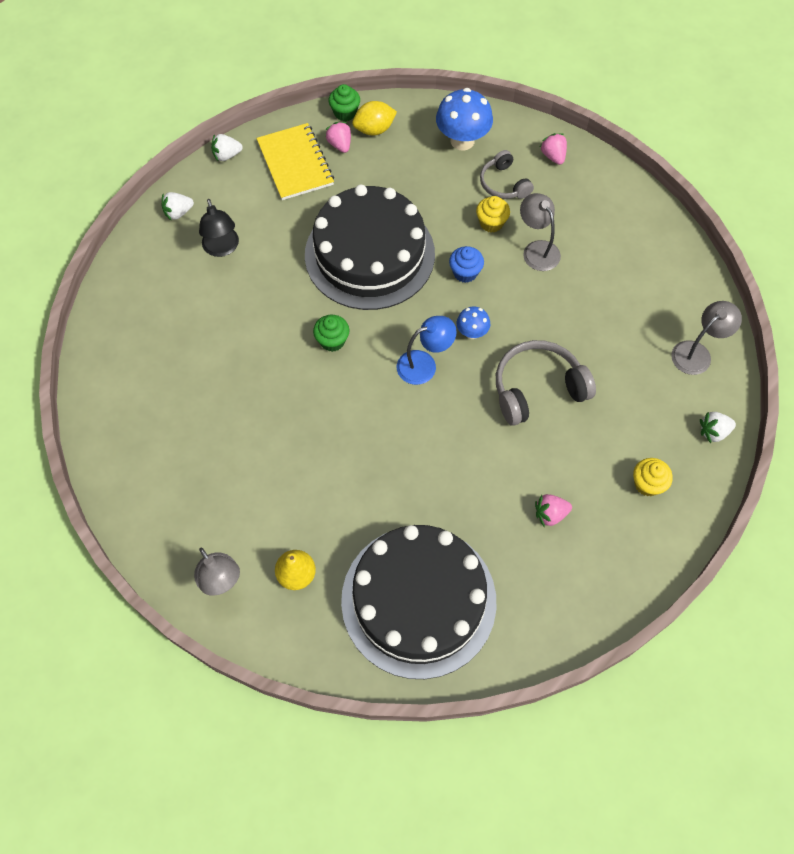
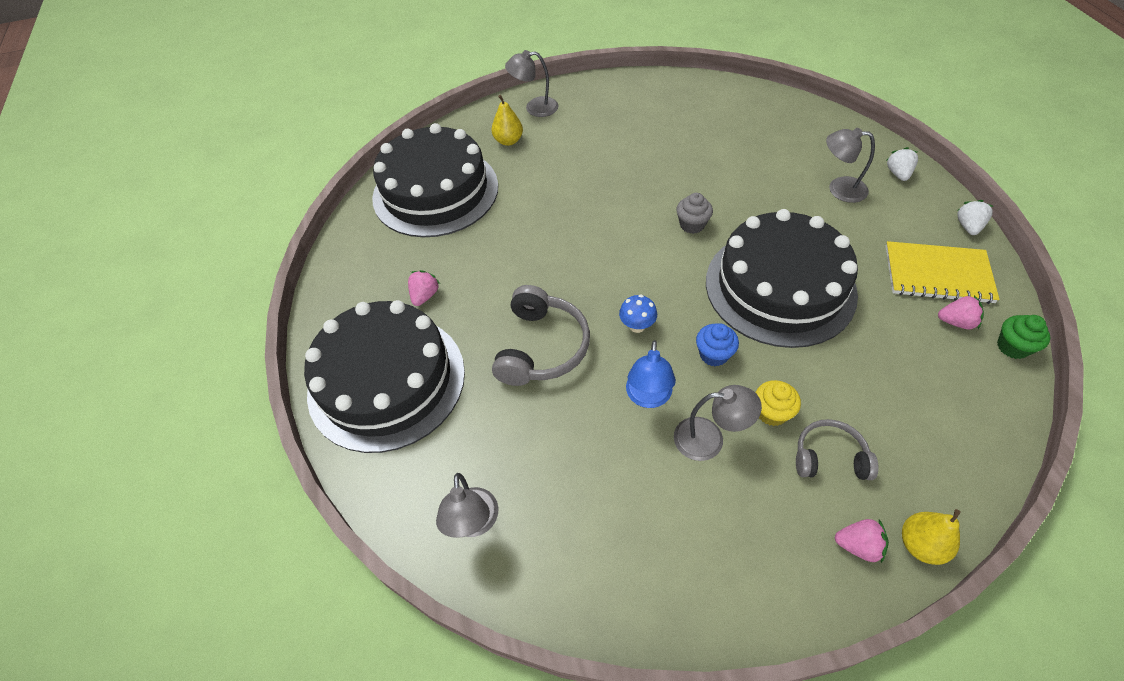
camera: 125 degrees right, 10 degrees down
black lamp [199,199,239,257] -> grey lamp [826,128,875,203]
green cupcake [313,315,349,352] -> grey cupcake [676,193,713,234]
yellow lemon [352,101,397,135] -> none
blue lamp [397,316,457,385] -> blue lamp moved to [626,340,676,408]
blue mushroom [436,88,493,151] -> none
yellow cupcake [633,458,673,496] -> black cake [304,300,465,453]
white strawberry [700,412,736,443] -> none
none -> yellow pear [902,509,961,565]

